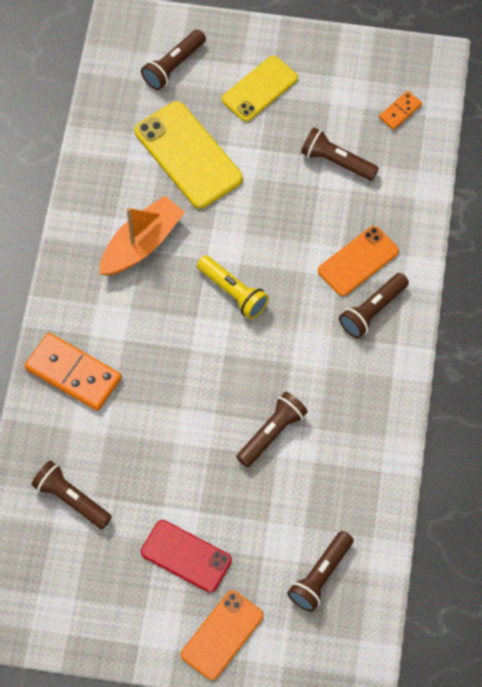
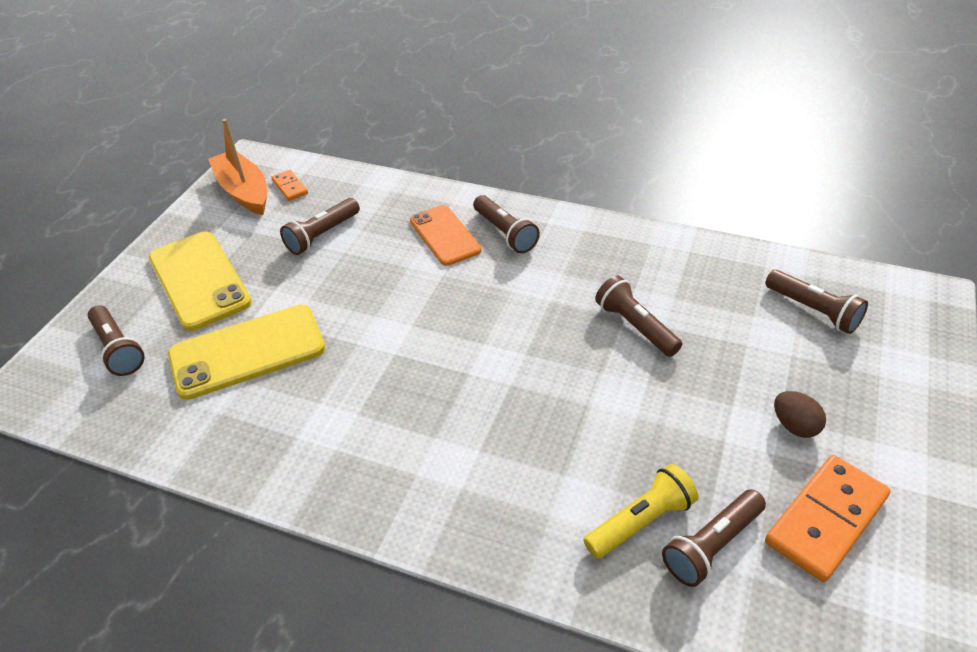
camera: 75 degrees left, 20 degrees down
orange domino [24,333,122,411] -> orange domino moved to [765,455,891,582]
orange boat [99,196,185,276] -> orange boat moved to [208,119,267,215]
red phone [141,520,232,593] -> brown egg [774,391,826,438]
orange phone [181,590,264,680] -> none
yellow flashlight [197,255,269,319] -> yellow flashlight moved to [583,464,698,559]
yellow phone [222,56,298,122] -> yellow phone [149,232,252,331], size x1.50

